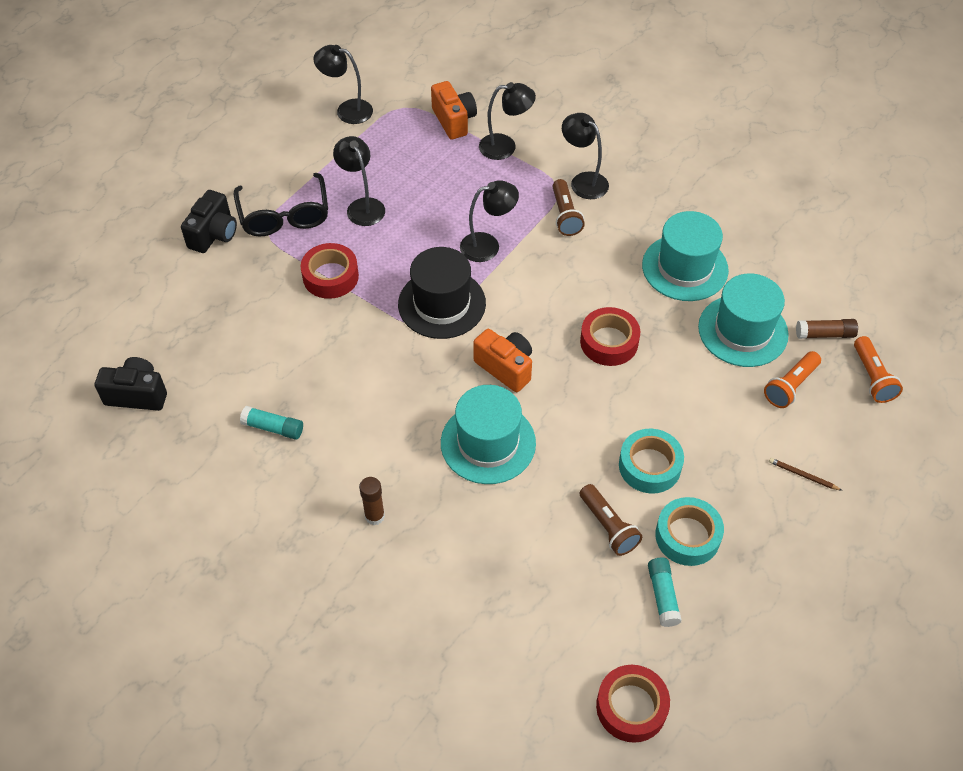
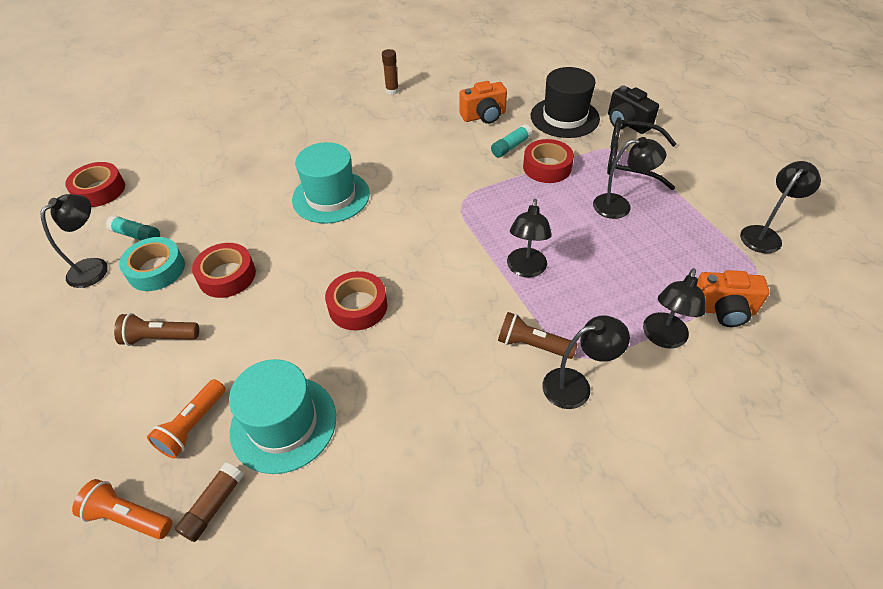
camera: 120 degrees right, 5 degrees down
black camera [95,357,167,411] -> none
turquoise glue stick [240,406,303,440] -> turquoise glue stick moved to [491,124,532,157]
brown glue stick [359,477,385,525] -> brown glue stick moved to [382,49,399,95]
black hat [398,247,486,339] -> black hat moved to [531,67,600,138]
orange camera [473,329,532,392] -> orange camera moved to [460,81,507,124]
brown flashlight [580,484,642,556] -> brown flashlight moved to [114,313,199,346]
turquoise tape [619,429,684,494] -> red tape [192,243,256,298]
turquoise hat [642,211,729,301] -> none
orange flashlight [764,351,821,408] -> orange flashlight turned 135 degrees counterclockwise [147,379,226,459]
brown pencil [769,458,843,491] -> none
none -> black lamp [40,194,108,288]

